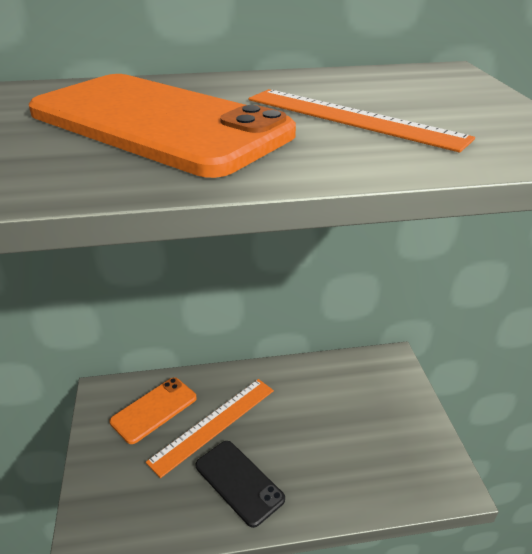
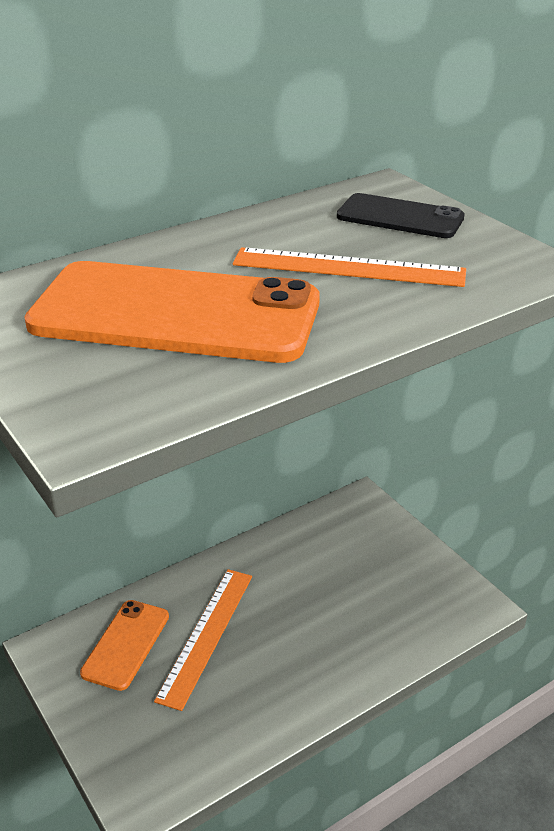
camera: 25 degrees left, 0 degrees up
black phone [195,441,285,528] -> black phone moved to [337,193,465,238]

